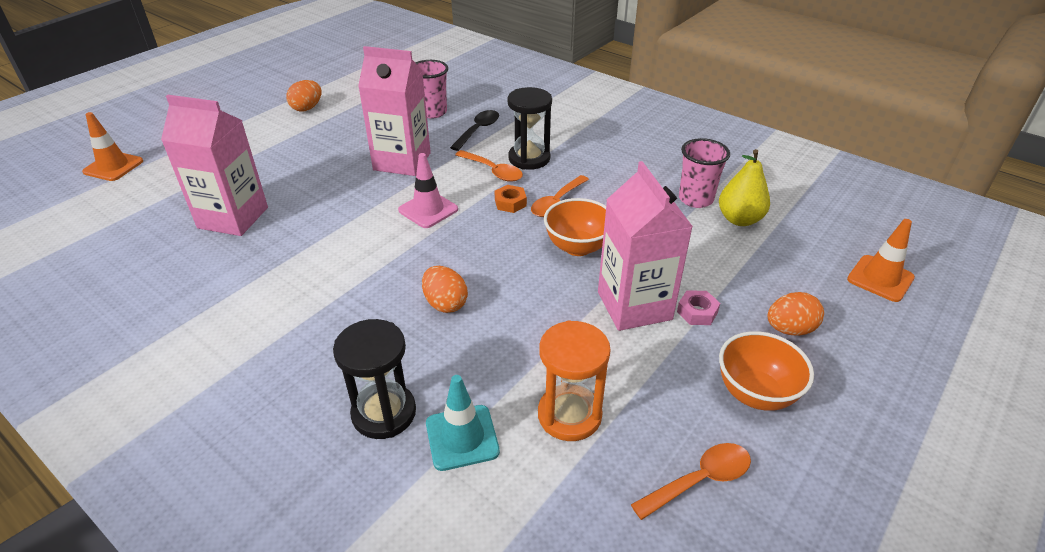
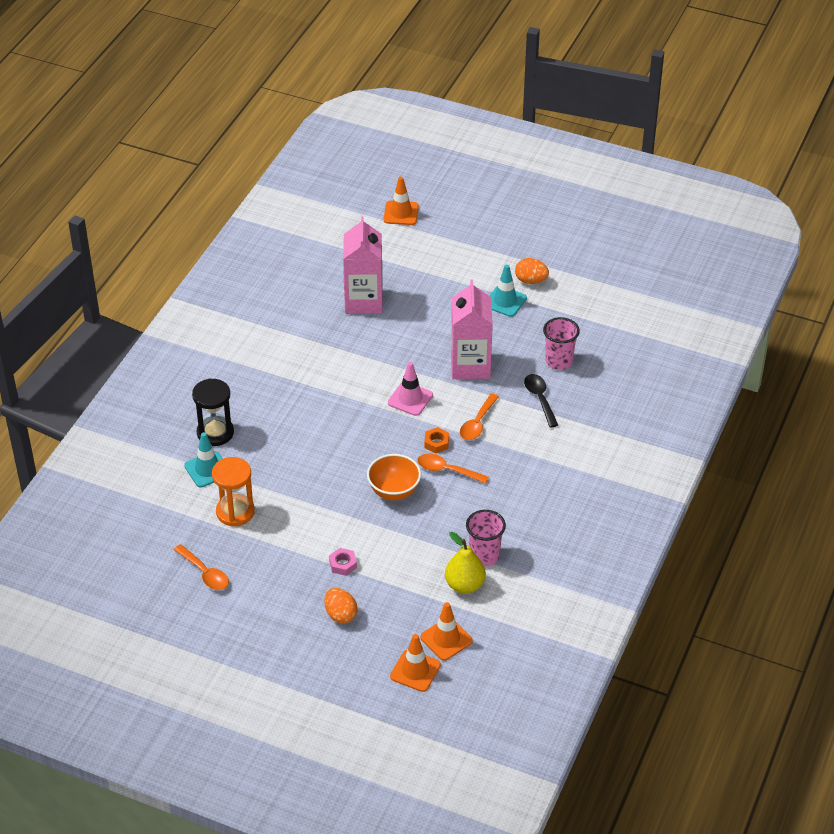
camera: 75 degrees right, 5 degrees up
orange egg [422,266,468,313] -> none
black spoon [450,110,499,151] -> black spoon turned 120 degrees counterclockwise [524,374,558,428]
black hourglass [508,87,552,170] -> none
pink carton [598,161,693,331] -> none
orange bowl [719,331,814,411] -> none
none -> orange traffic cone [420,602,473,660]
none -> turquoise traffic cone [489,264,527,317]

